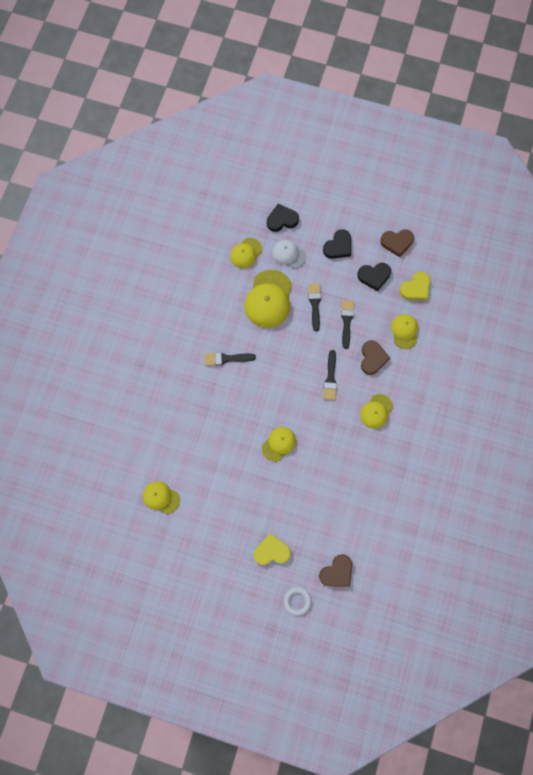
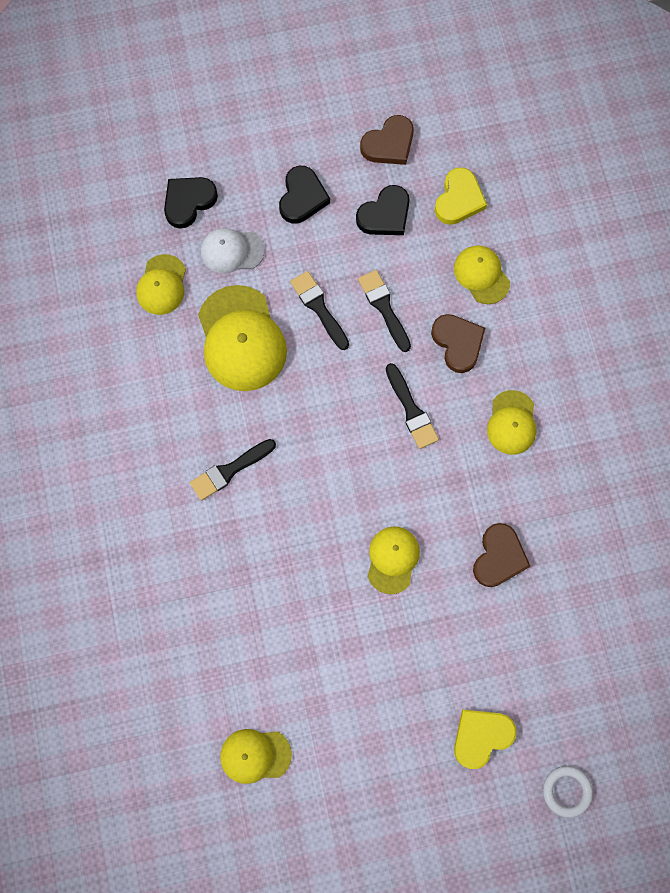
camera: 30 degrees left, 0 degrees up
brown heart [319,554,352,587] -> brown heart moved to [473,523,530,587]

